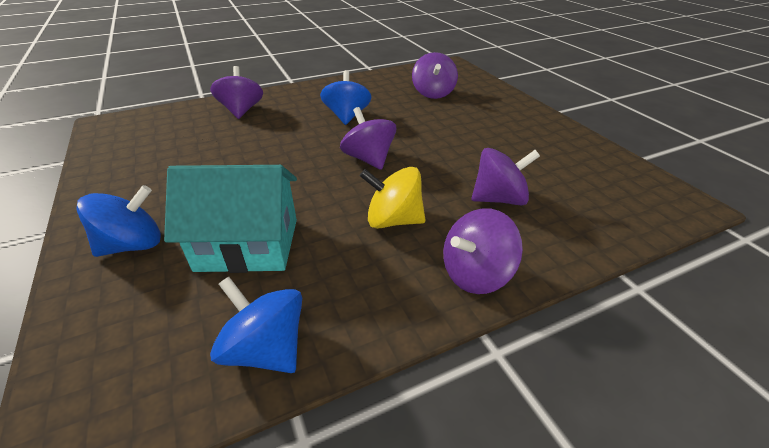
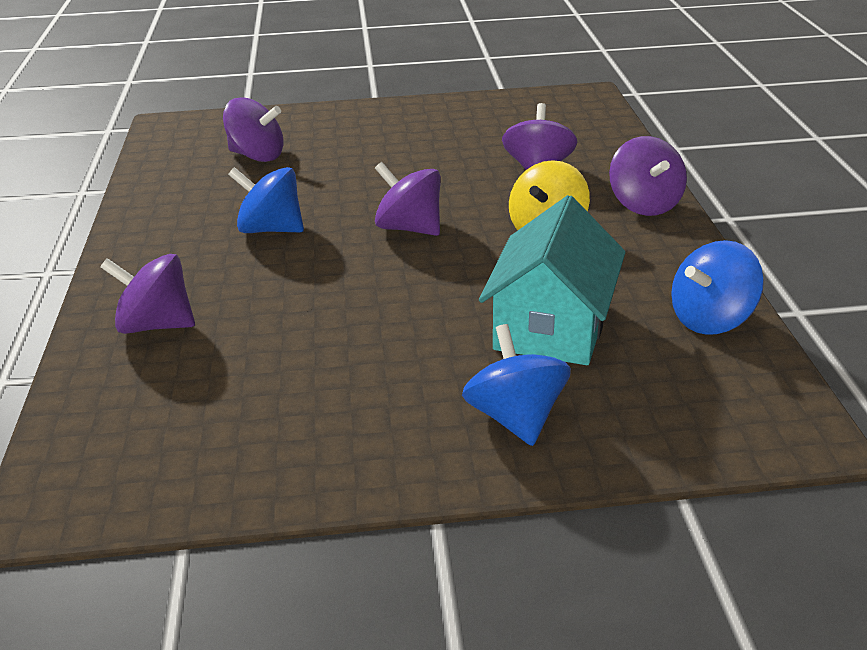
camera: 70 degrees left, 5 degrees down
purple spinning top [340,107,396,170] -> purple spinning top turned 45 degrees clockwise [375,162,441,236]

